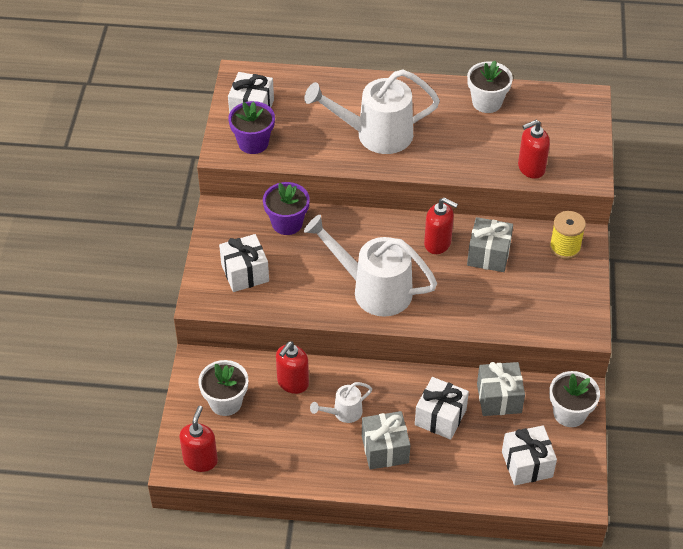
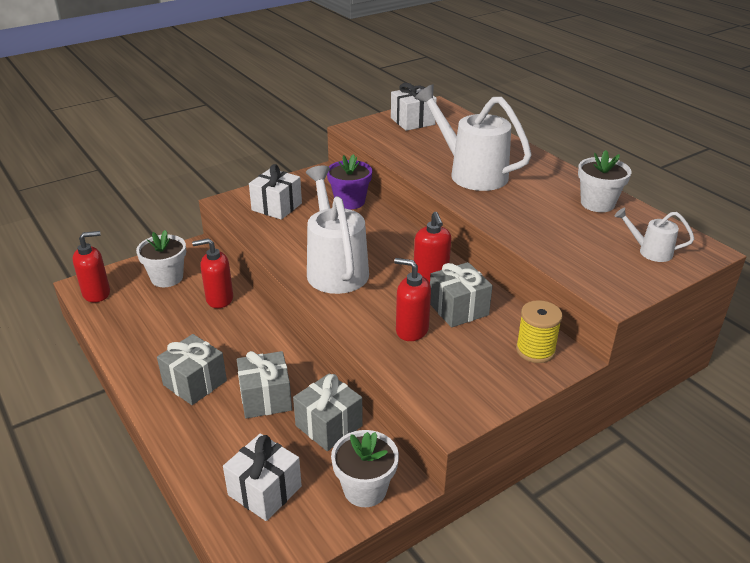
camera: 50 degrees right, 15 degrees down
purple flower pot [228,101,275,154] -> none
white watering can [310,382,372,423] -> white watering can moved to [615,208,694,262]
white gift [415,377,469,440] -> grey gift [237,351,292,419]
red soap dispenser [518,120,550,179] -> red soap dispenser moved to [394,258,431,341]

